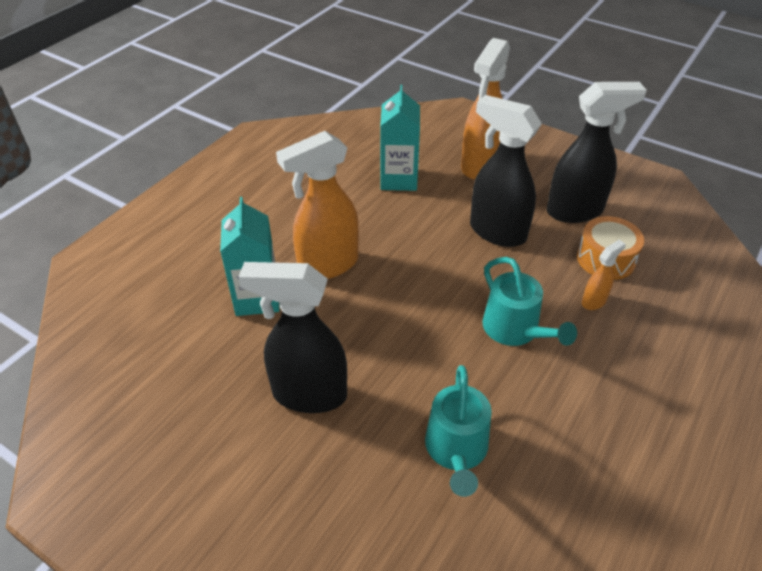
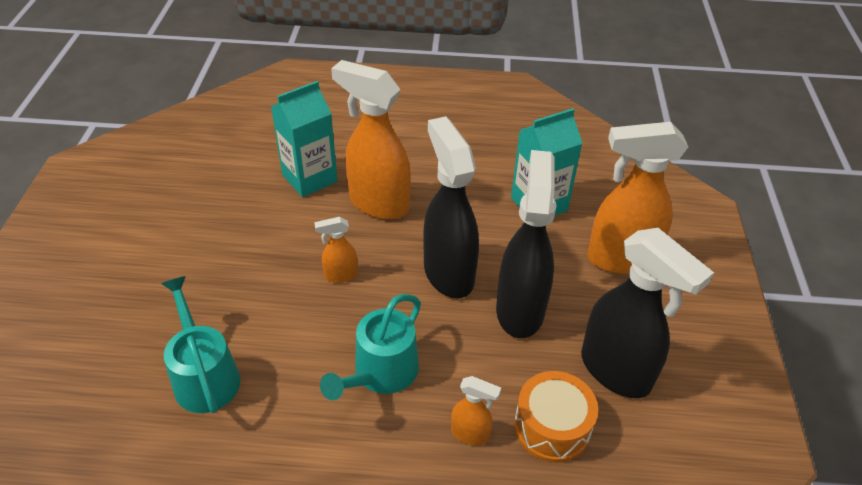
camera: 60 degrees right, 0 degrees up
black spray bottle [238,262,347,413] -> black spray bottle moved to [423,116,479,298]
turquoise watering can [425,365,492,497] -> turquoise watering can turned 90 degrees clockwise [161,276,240,413]
none -> orange spray bottle [314,217,358,283]

